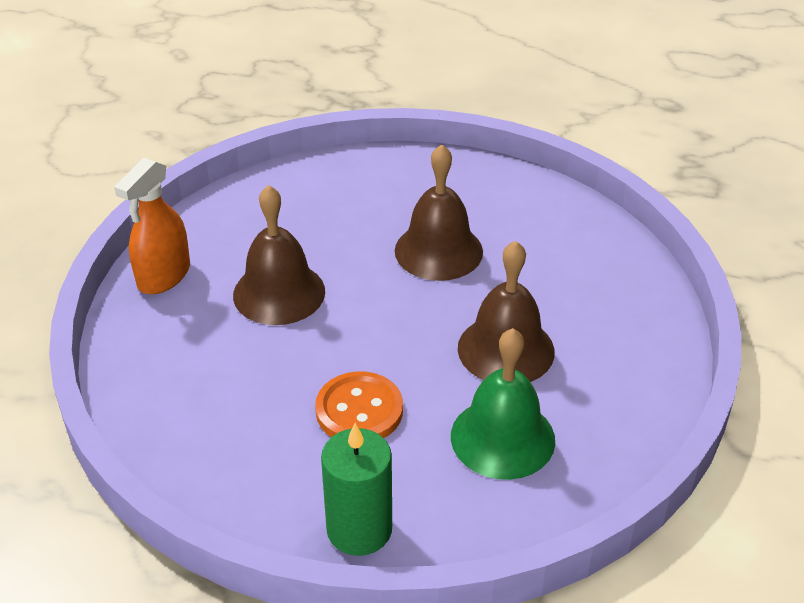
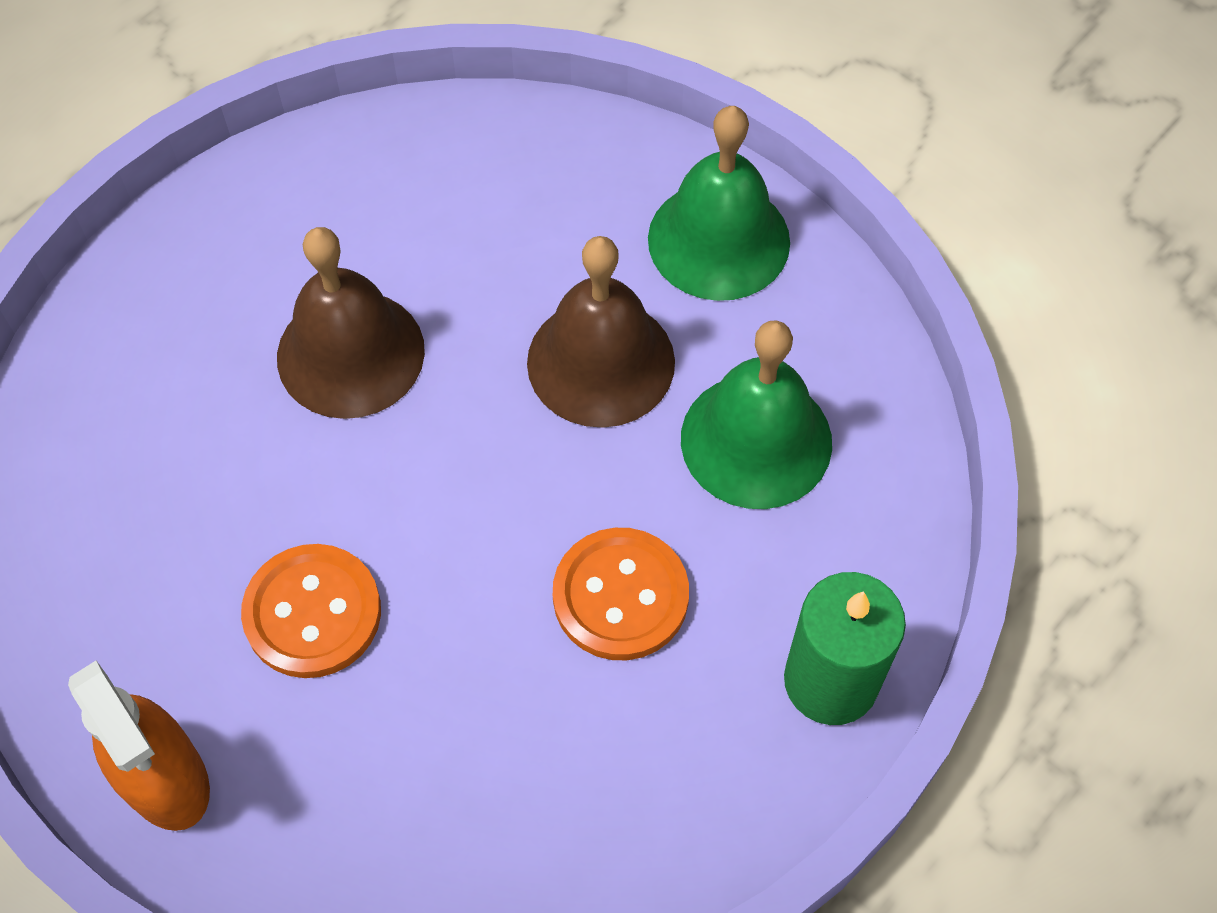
camera: 65 degrees left, 20 degrees up
brown bell [233,185,325,325] -> orange button [241,544,381,678]
none -> green bell [648,106,790,301]

